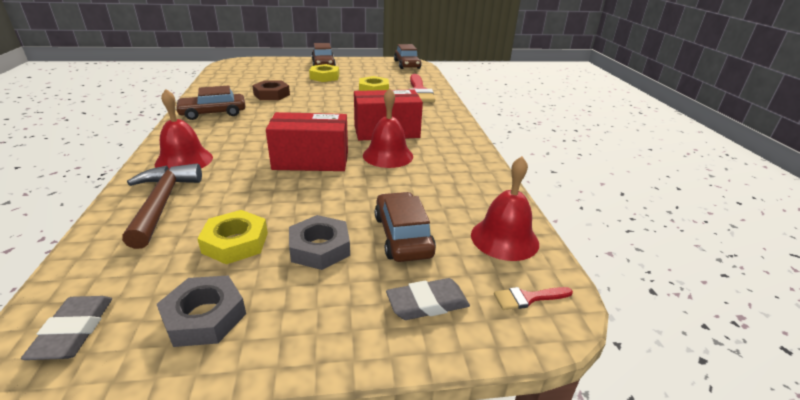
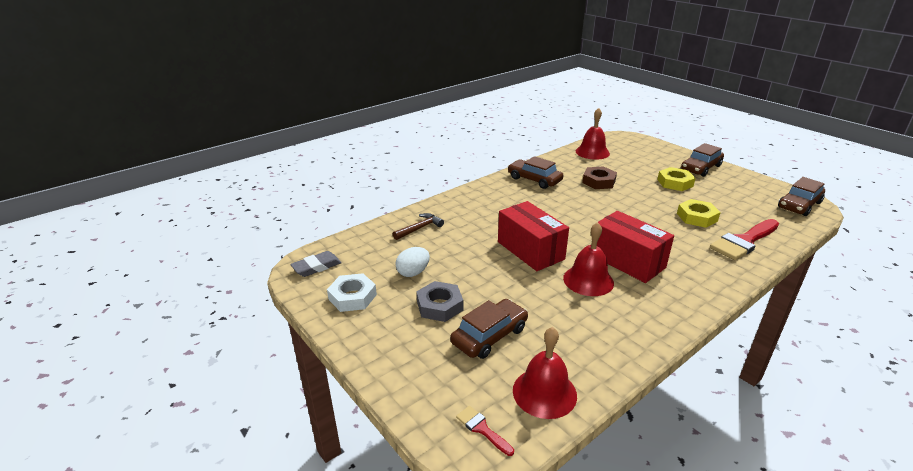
camera: 60 degrees right, 0 degrees up
brown hammer [122,163,202,249] -> brown hammer [393,213,444,240], size x0.61
red bell [155,89,213,169] -> red bell moved to [576,108,610,160]
grey nut [157,275,246,347] -> white nut [327,273,377,312]
yellow nut [197,210,268,264] -> white egg [395,247,430,277]
grey eraser [386,278,470,320] -> none

